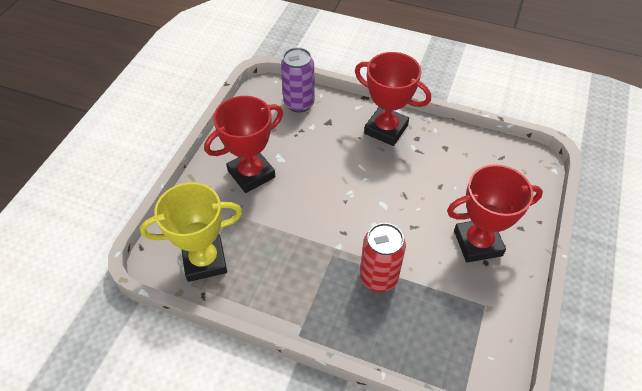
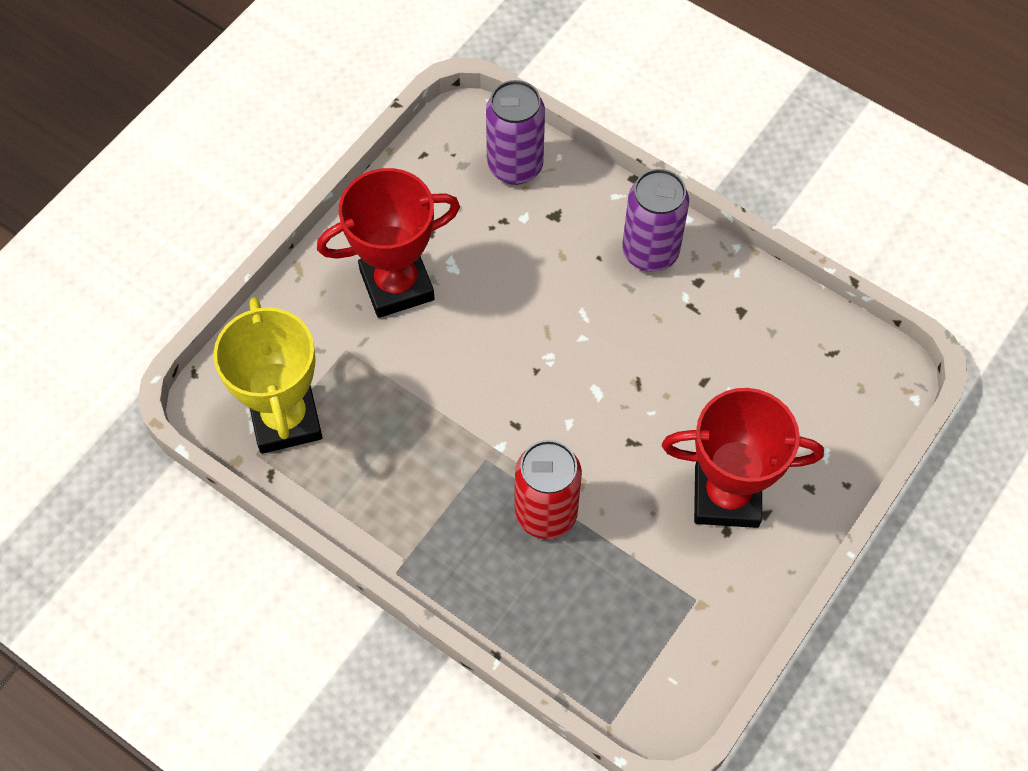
camera: 15 degrees right, 10 degrees up
yellow trophy [140,182,243,282] -> yellow trophy turned 75 degrees clockwise [213,297,322,454]
red trophy [355,52,431,146] -> purple can [622,169,689,272]

